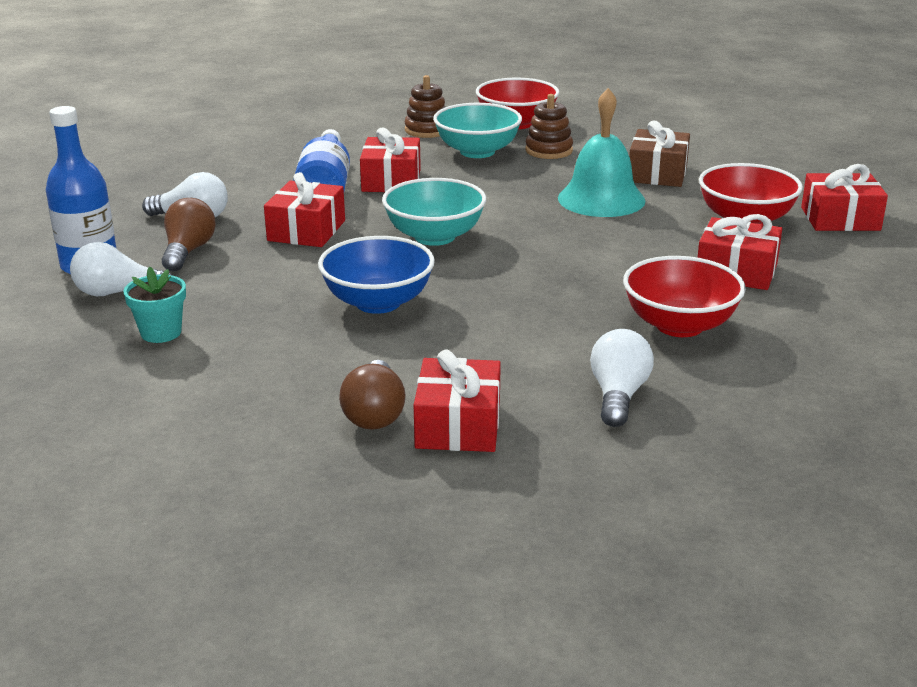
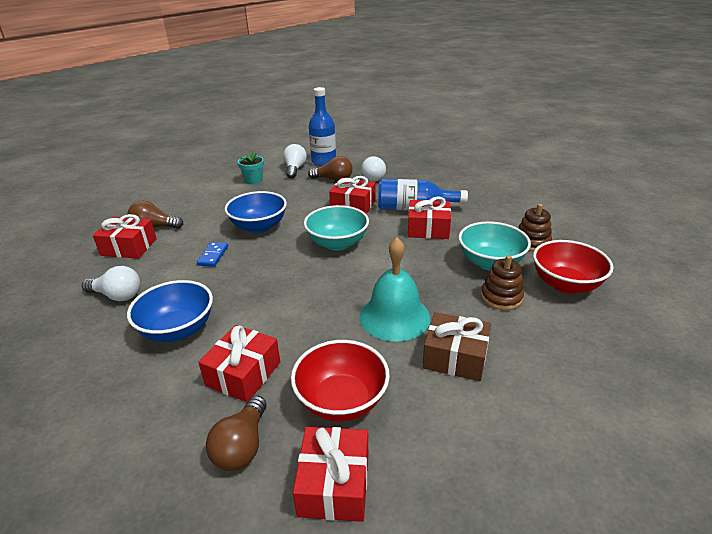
camera: 95 degrees right, 5 degrees up
red bowl [623,256,746,337] -> blue bowl [127,280,213,342]
none -> blue domino [197,242,228,267]
none -> brown light bulb [206,396,267,471]

